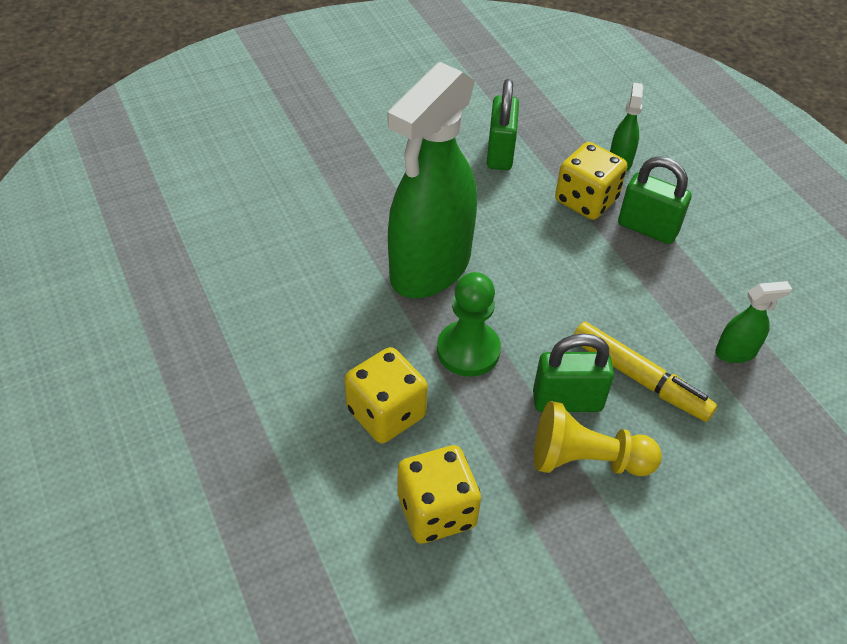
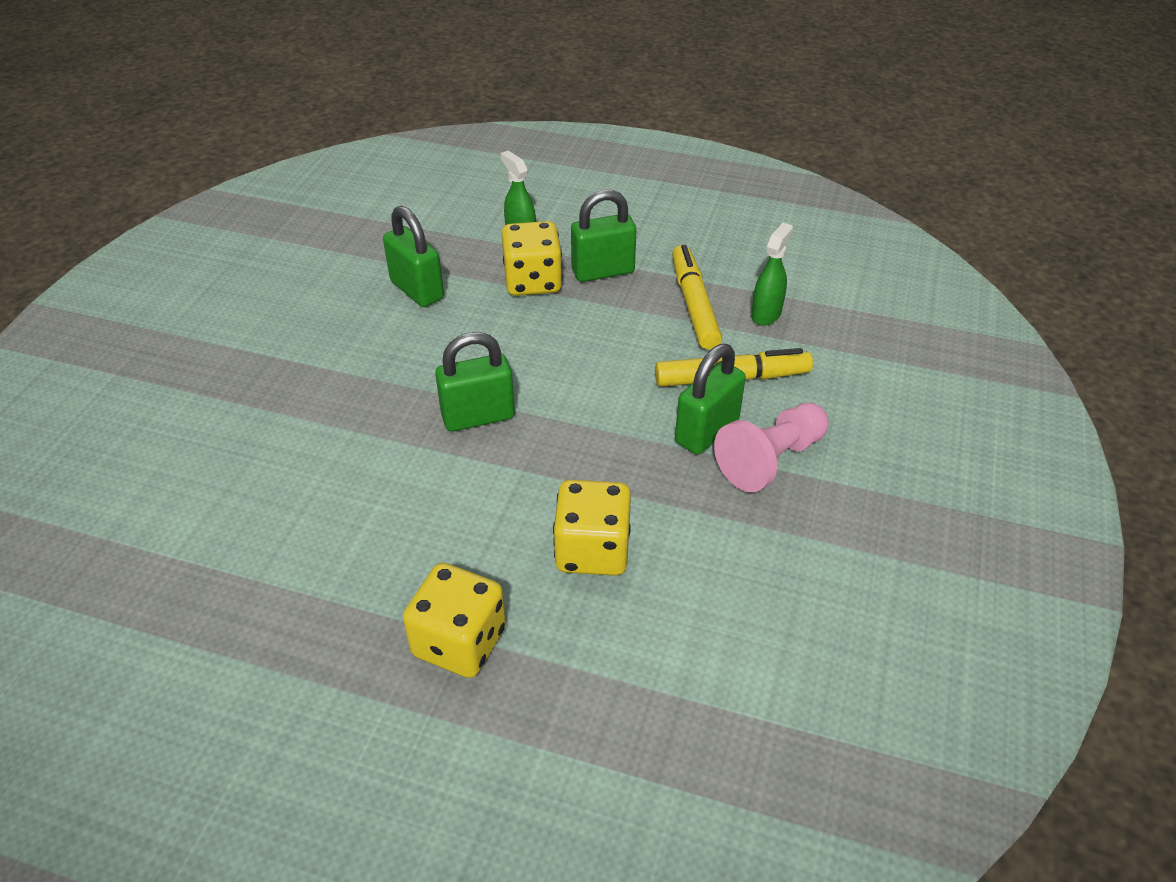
camera: 45 degrees left, 5 degrees down
green spray bottle [387,62,477,298] -> green padlock [435,332,515,432]
yellow dice [398,445,481,544] -> yellow dice moved to [403,563,506,678]
green pawn [437,272,501,377] -> none
yellow pawn [534,401,662,476] -> pink pawn [714,403,829,492]
none -> yellow marker [672,245,722,350]

